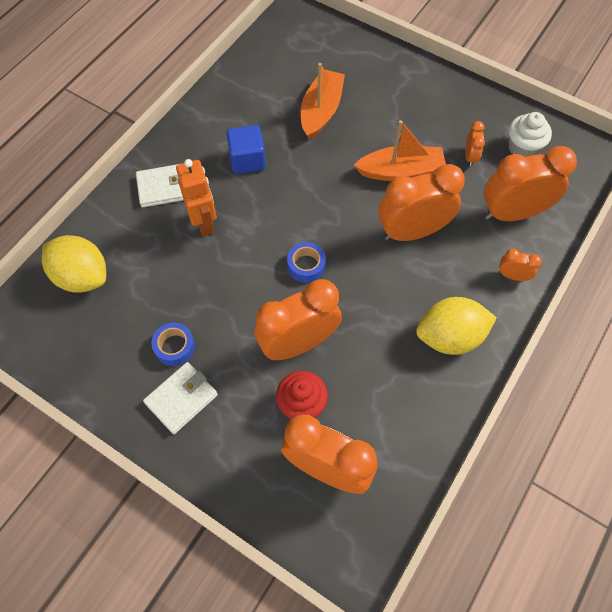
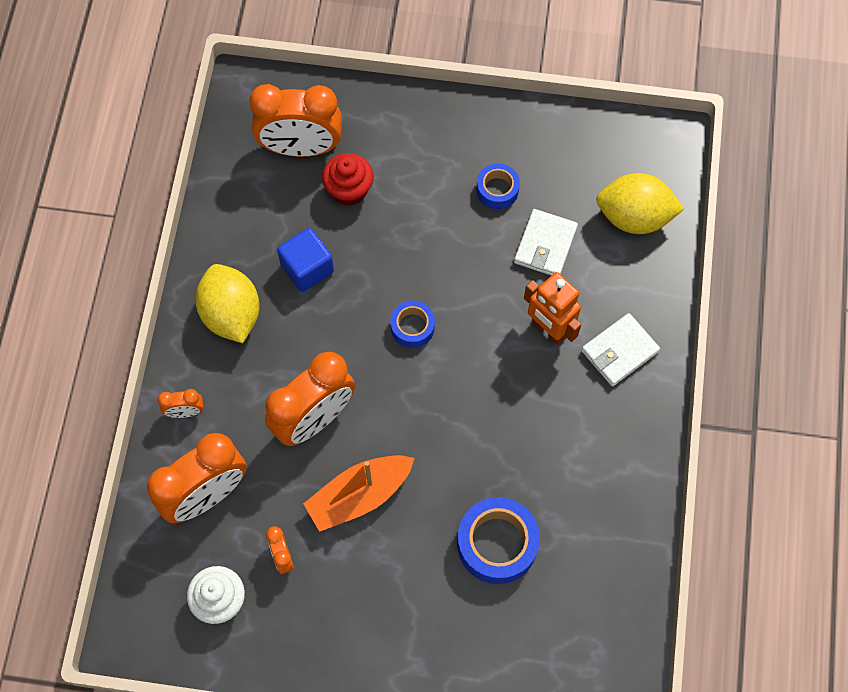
camera: 155 degrees right, 5 degrees up
white wallet [143,362,218,434] -> white wallet moved to [514,209,578,275]
blue cube [226,125,266,174] -> blue cube moved to [277,228,334,292]
orange clock [254,279,342,360] -> none
orange boat [301,63,345,140] -> blue tape [457,497,540,584]
yellow lemon [416,297,497,355] -> yellow lemon turned 75 degrees counterclockwise [195,264,259,343]

